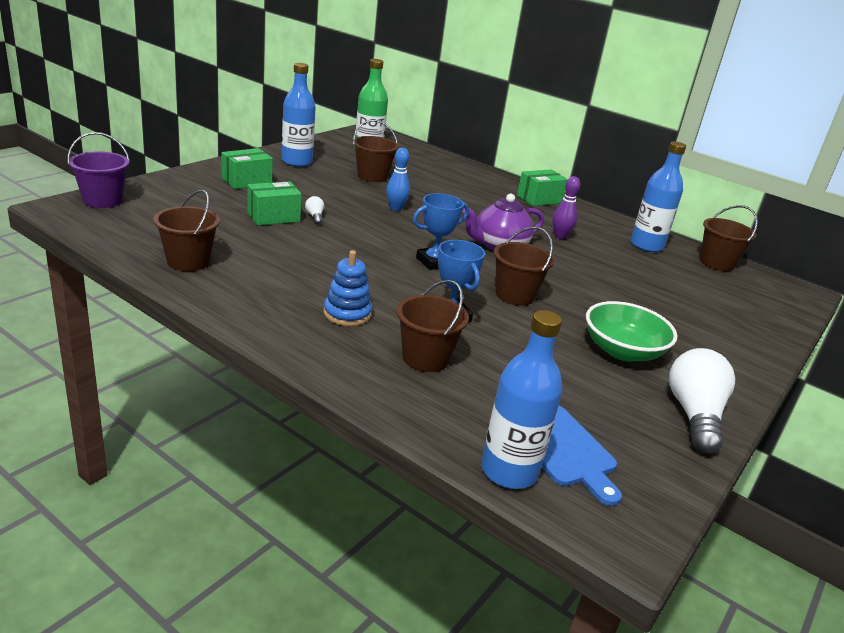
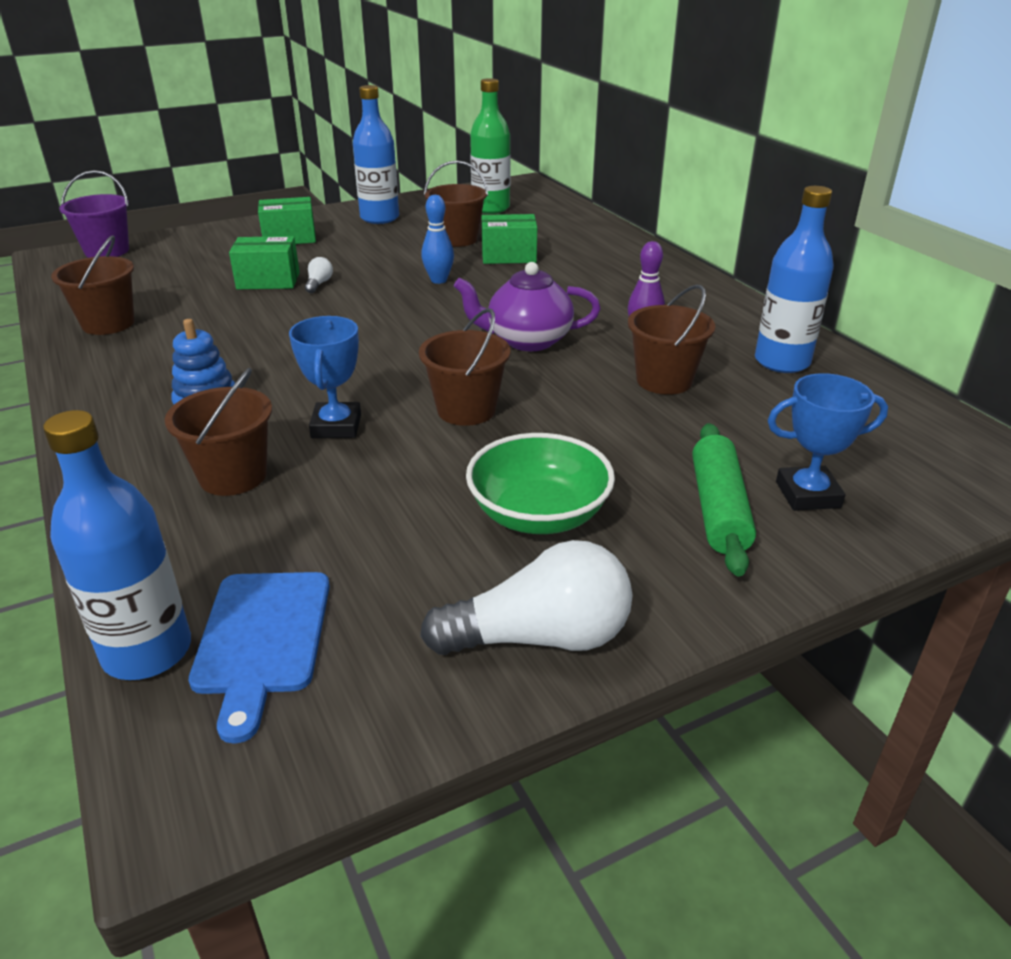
camera: 30 degrees right, 5 degrees up
blue trophy [413,193,469,270] -> blue trophy moved to [768,373,888,511]
green box [517,169,568,206] -> green box moved to [482,214,537,264]
white light bulb [669,348,735,454] -> white light bulb turned 45 degrees clockwise [420,540,633,655]
brown bucket [700,205,758,271] -> brown bucket moved to [628,284,715,395]
none -> green rolling pin [692,423,756,577]

